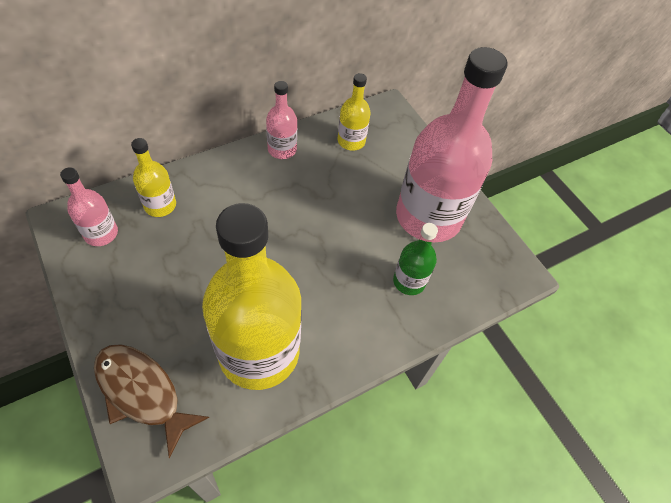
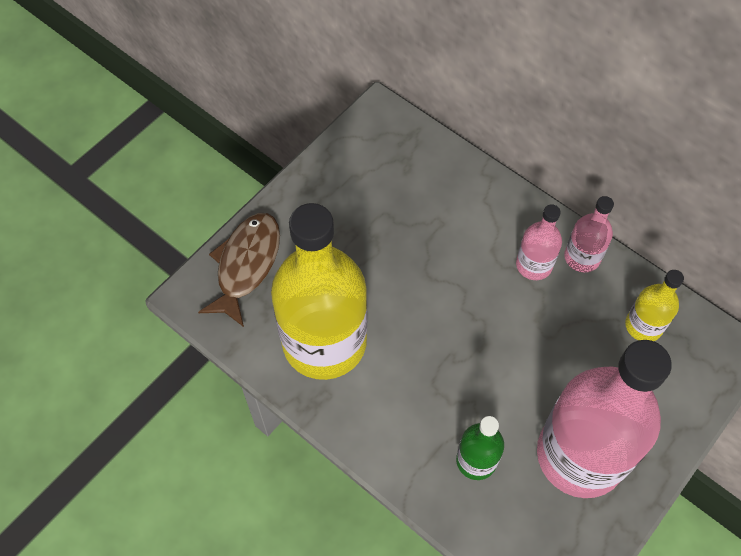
camera: 75 degrees right, 5 degrees up
pink bottle [60,167,118,246] -> pink bottle moved to [516,204,562,280]
yellow bottle [131,138,176,217] -> none

